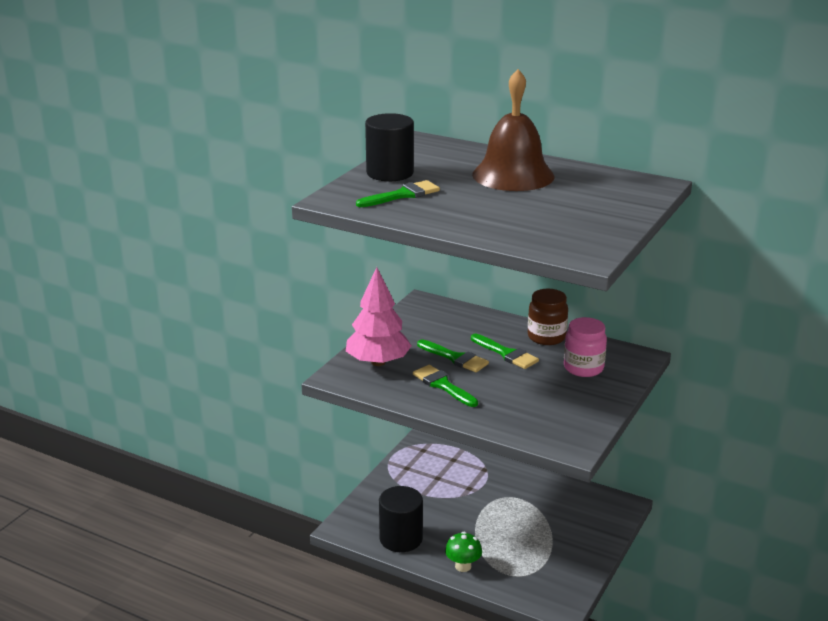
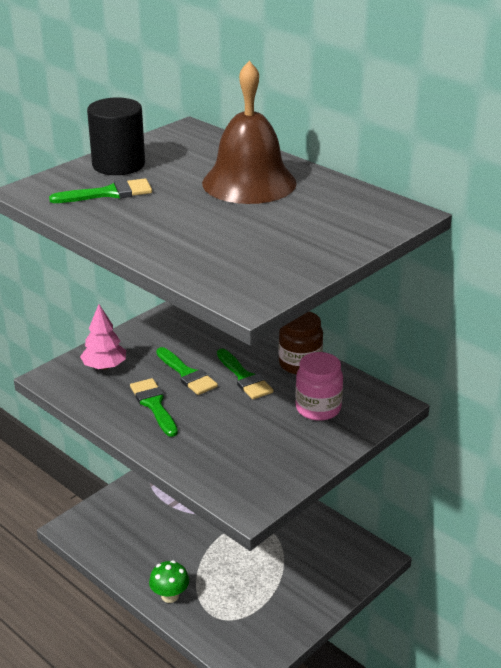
camera: 15 degrees right, 5 degrees up
pink tree [346,267,412,366] -> pink tree [80,304,126,370], size x0.65
black cylinder [379,486,423,552] -> none

